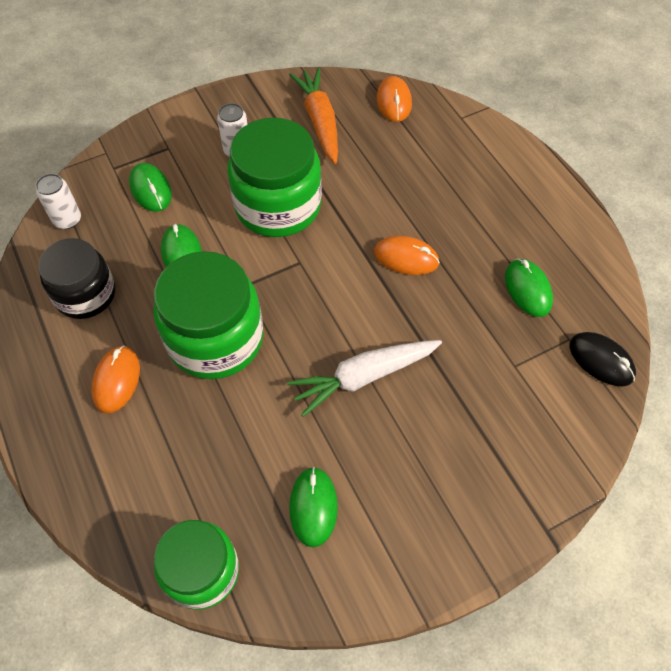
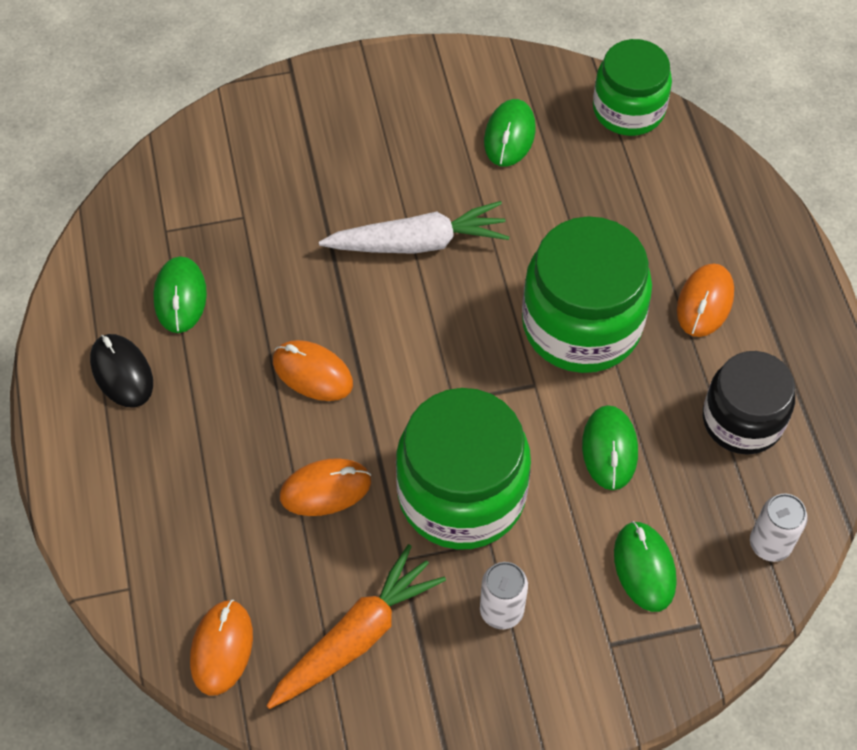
camera: 165 degrees left, 0 degrees up
orange carrot [289,68,338,164] -> orange carrot turned 135 degrees counterclockwise [267,544,446,709]
black mouse [570,332,636,386] -> black mouse moved to [90,334,153,408]
none -> orange mouse [280,458,371,516]

